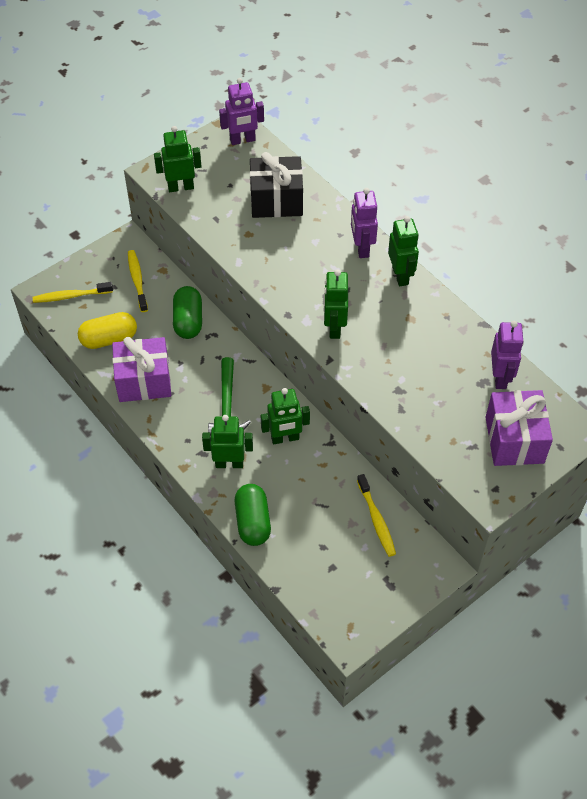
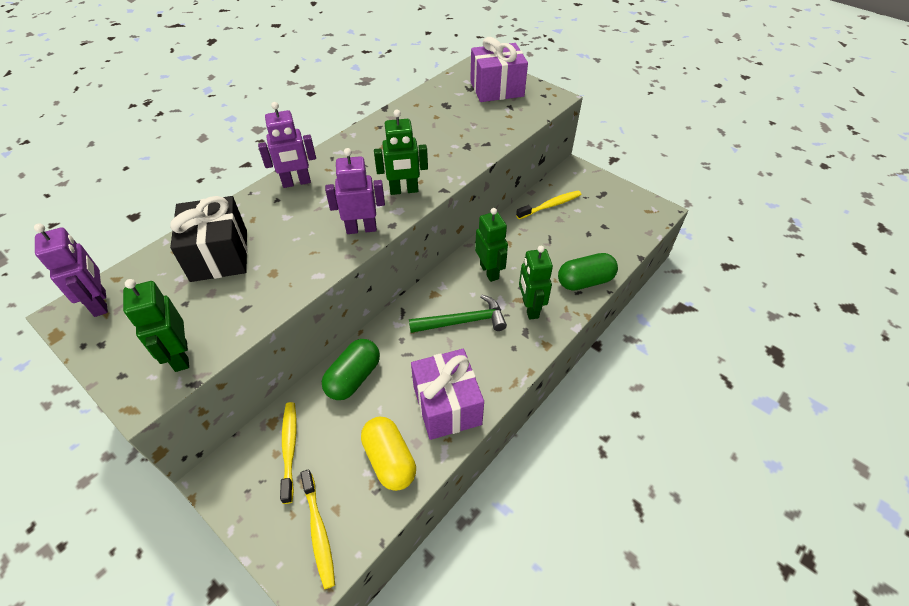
camera: 100 degrees left, 5 degrees down
yellow toothbrush [128,250,148,312] -> yellow toothbrush turned 105 degrees clockwise [280,402,297,504]
green capsule [173,286,202,339] -> green capsule turned 45 degrees counterclockwise [322,339,380,400]
green robot [388,216,419,287] -> none
purple robot [491,321,524,389] -> purple robot moved to [325,148,385,234]

